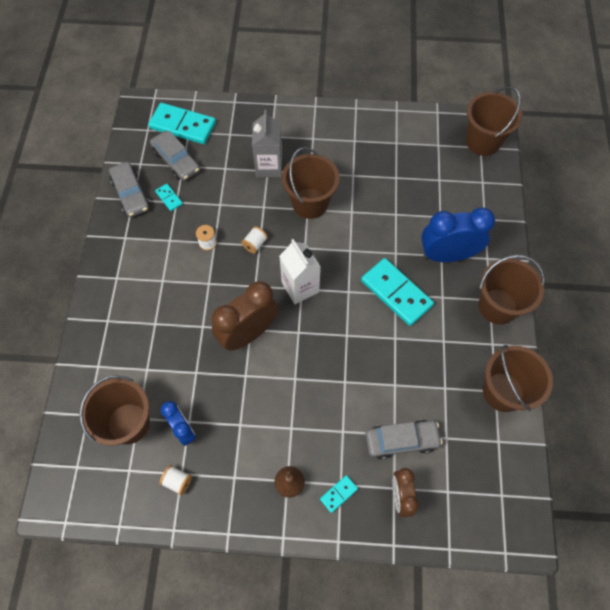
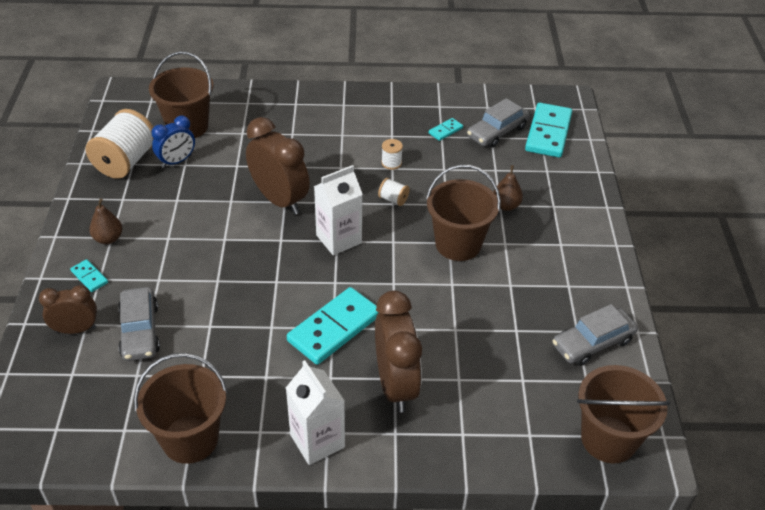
camera: 85 degrees right, 20 degrees down
grey car [109,162,150,217] -> grey car moved to [553,304,638,366]
white spool [160,465,192,495] -> white spool [86,109,154,179], size x2.28
grey carton [252,110,282,177] -> brown pear [493,165,523,211]
blue clock [421,207,495,262] -> brown clock [375,290,422,412]
brown bucket [479,255,545,324] -> white carton [286,360,345,465]

